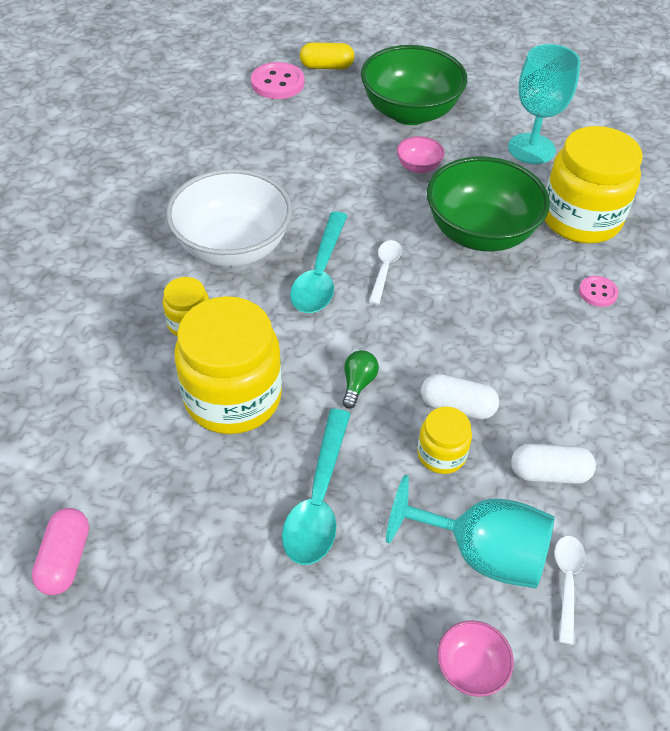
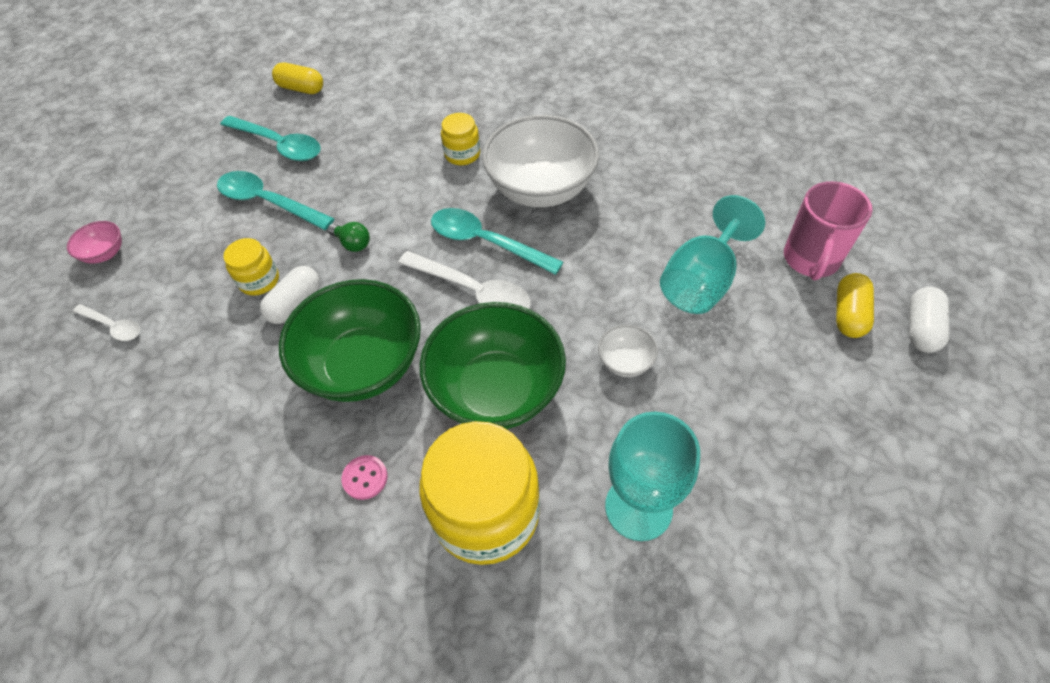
camera: 110 degrees right, 5 degrees up
pink capsule [32,508,89,595] -> yellow capsule [272,62,323,94]
yellow jar [175,296,282,434] -> none
pink button [251,62,304,99] -> pink mug [784,181,872,280]
green bowl [361,45,467,125] -> green bowl moved to [279,279,421,402]
white spoon [369,240,402,305] -> white spoon [398,251,531,309], size x1.75
turquoise goblet [386,475,555,589] -> turquoise goblet moved to [660,195,765,314]
pink bowl [396,136,445,173] -> white bowl [598,325,658,377]
white capsule [511,444,596,484] -> white capsule moved to [909,287,949,353]
none -> turquoise spoon [220,116,321,161]

